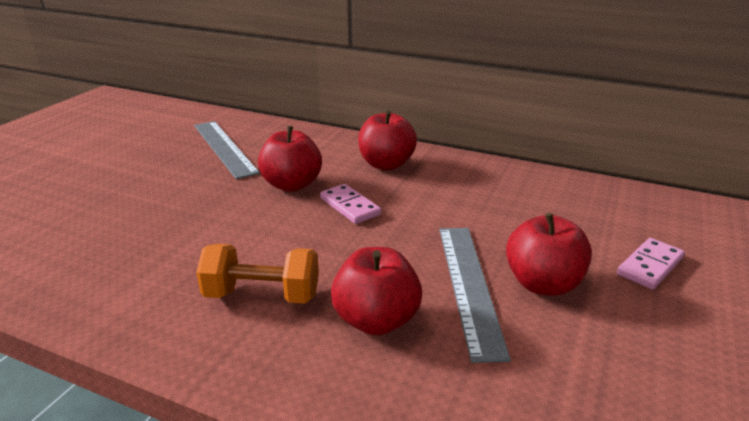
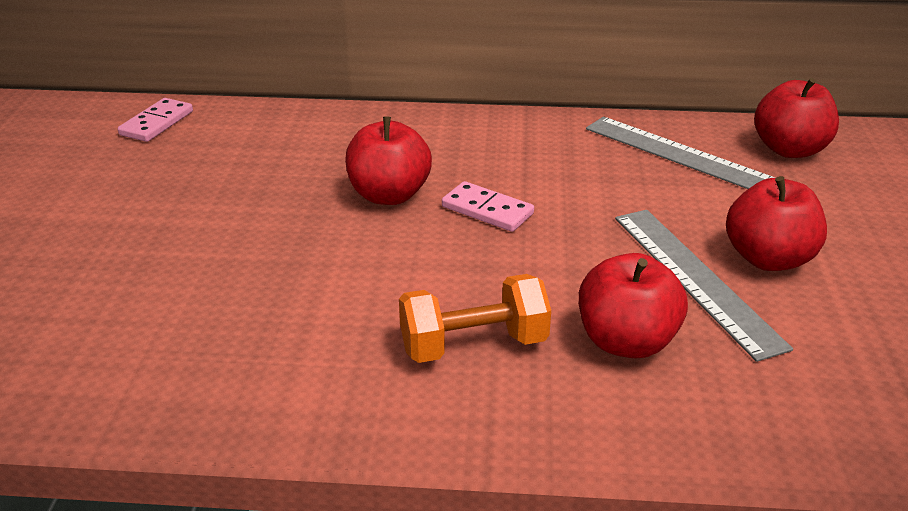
camera: 20 degrees left, 5 degrees up
grey ruler [194,121,260,179] -> grey ruler moved to [586,117,775,189]
red apple [358,110,417,170] -> red apple moved to [754,78,839,158]
pink domino [617,238,685,289] -> pink domino moved to [118,98,193,142]

